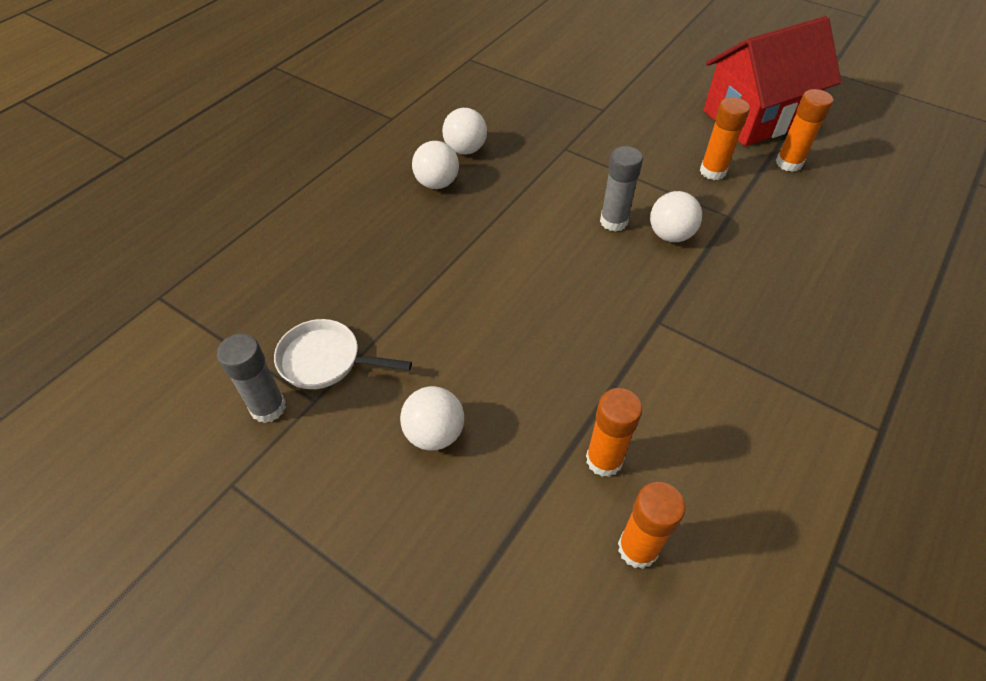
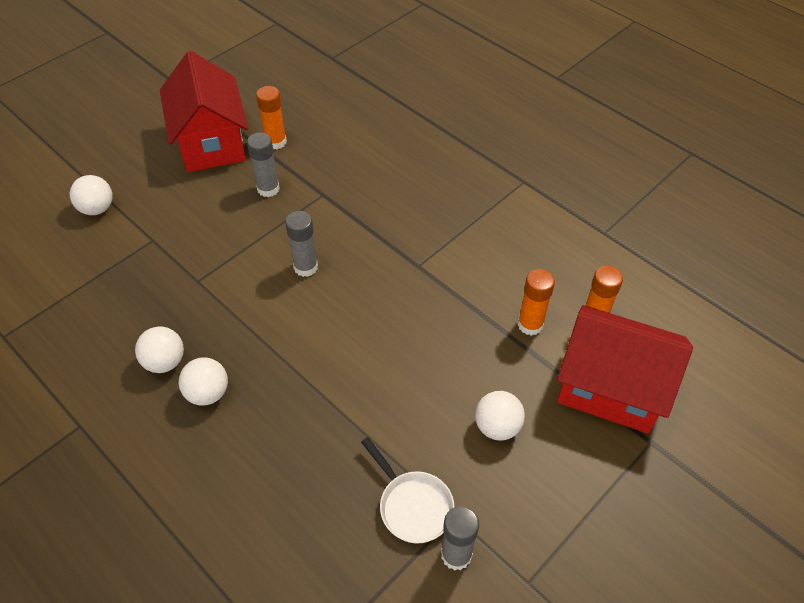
camera: 80 degrees left, 0 degrees up
white pan [274,319,412,389] -> white pan turned 60 degrees counterclockwise [361,437,455,544]
white ball [650,191,702,242] -> white ball moved to [70,175,113,215]
orange glue stick [700,97,750,180] -> grey glue stick [247,132,280,197]
none -> red house [557,305,693,433]

